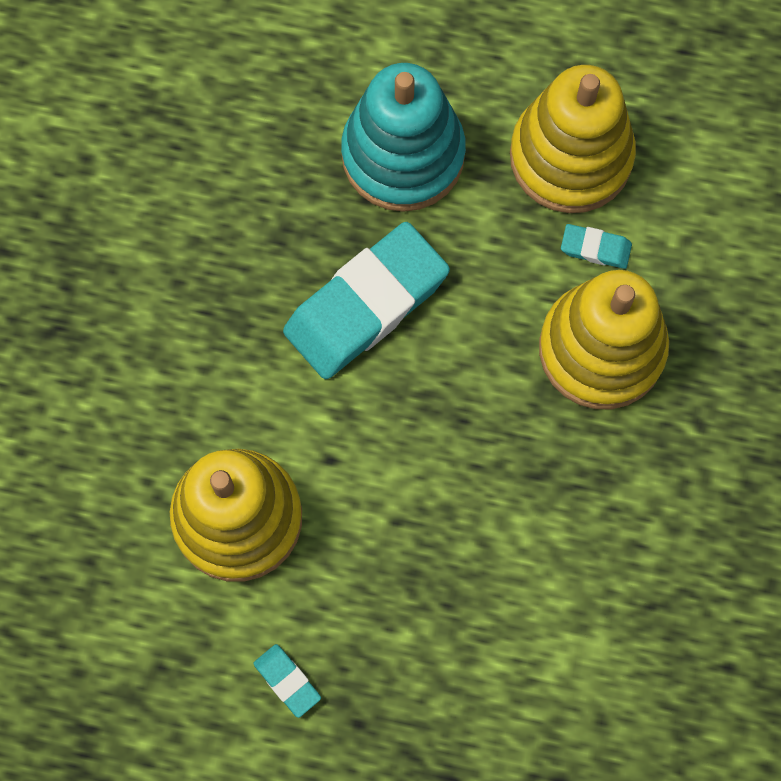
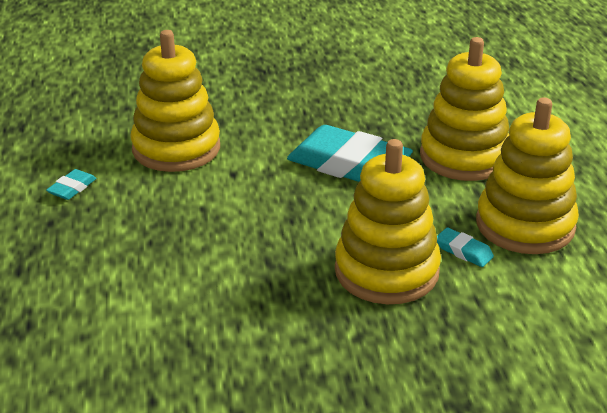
camera: 70 degrees right, 40 degrees down
turquoise stacking toy [341,63,466,212] -> yellow stacking toy [420,37,509,181]
turquoise eraser [561,224,632,269] -> turquoise eraser turned 45 degrees counterclockwise [437,228,494,267]

